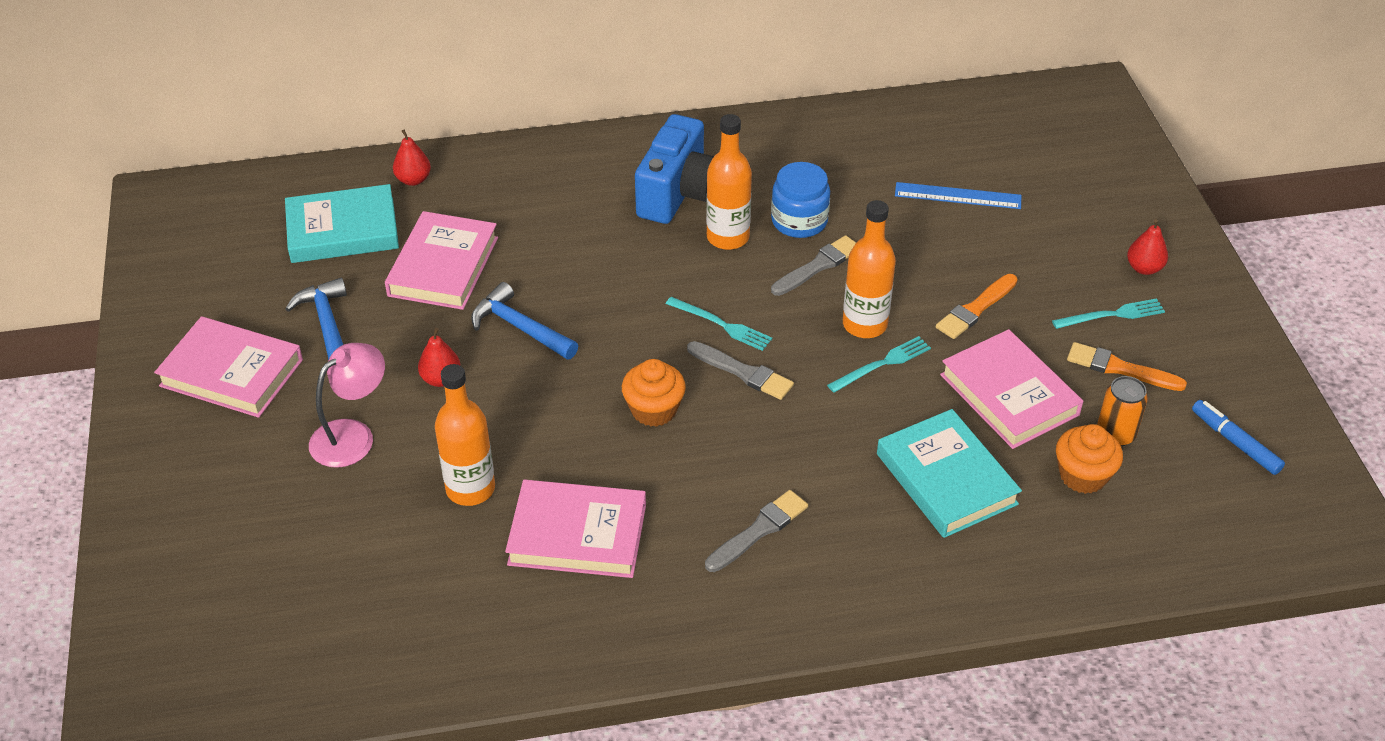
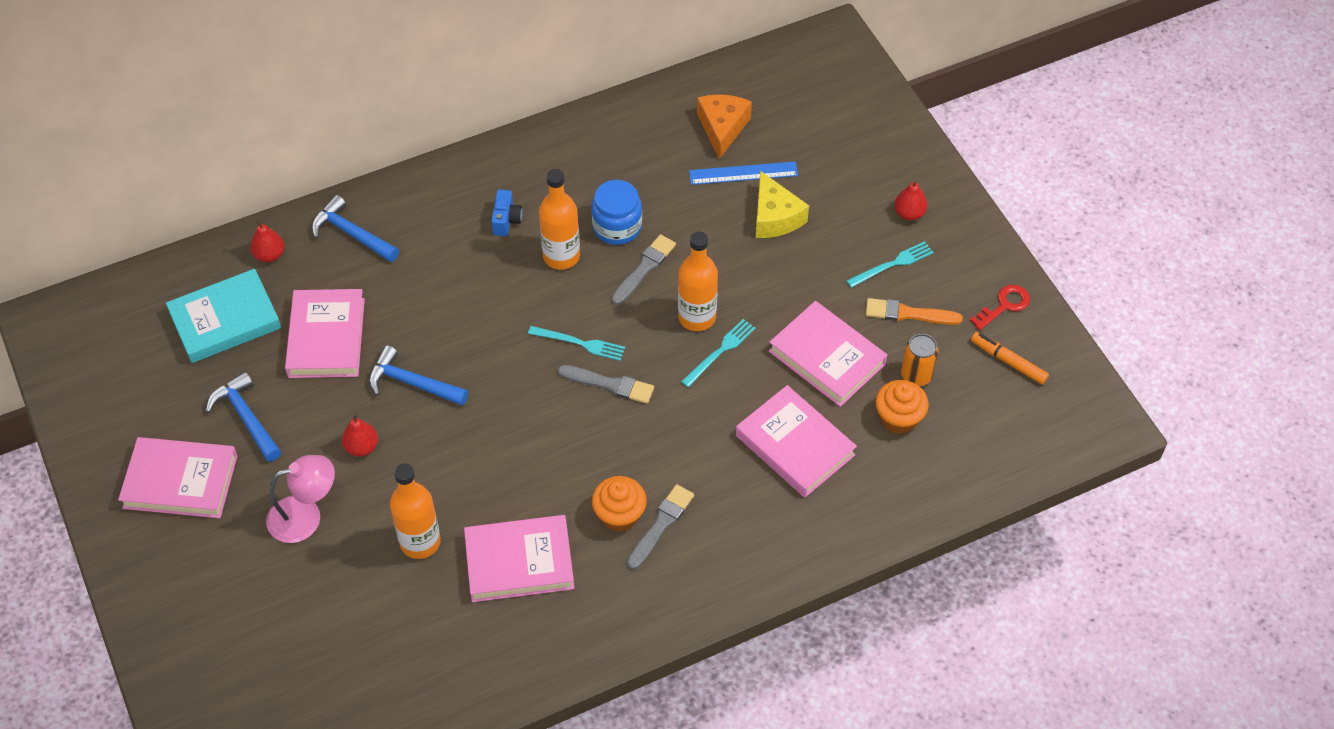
camera: 15 degrees left, 10 degrees up
pink lamp [309,343,385,468] -> pink lamp turned 45 degrees clockwise [266,455,335,543]
orange cupcake [622,359,686,427] -> orange cupcake moved to [592,476,647,531]
blue camera [635,114,714,224] -> blue camera [491,190,523,236], size x0.46
turquoise book [877,409,1022,538] -> pink book [736,385,857,498]
orange brush [936,274,1018,339] -> none
blue marker [1192,400,1285,475] -> orange marker [971,332,1049,385]
none -> blue hammer [312,195,399,262]
none -> orange cheese [697,94,752,159]
none -> yellow cheese [756,171,809,238]
none -> red key [970,285,1030,330]

